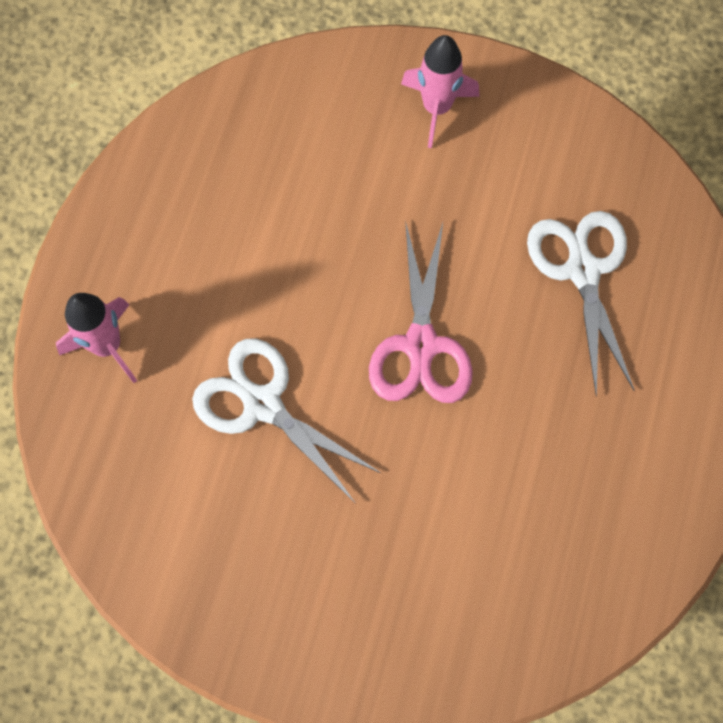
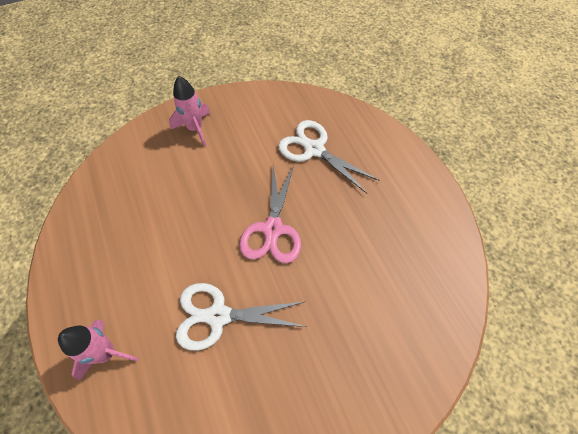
camera: 40 degrees left, 10 degrees down
pink scissors [369,220,473,403] -> pink scissors turned 45 degrees clockwise [239,165,301,263]

